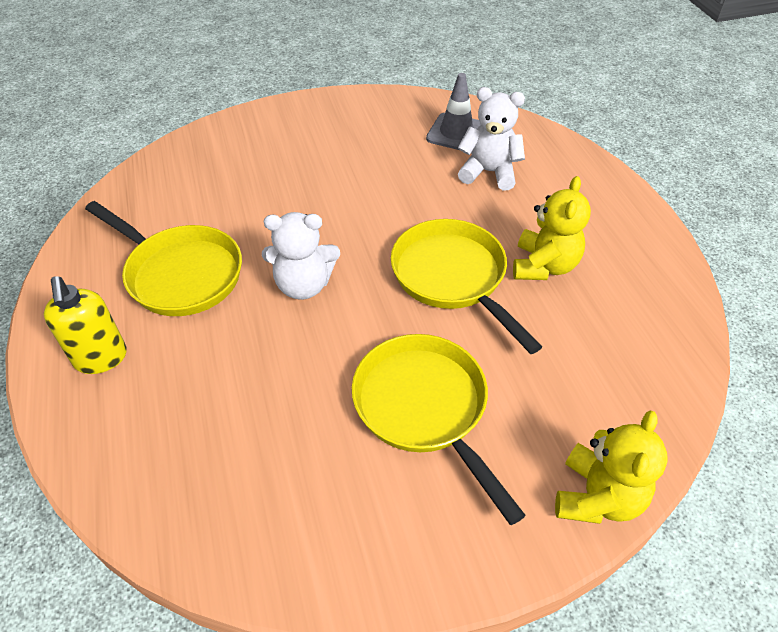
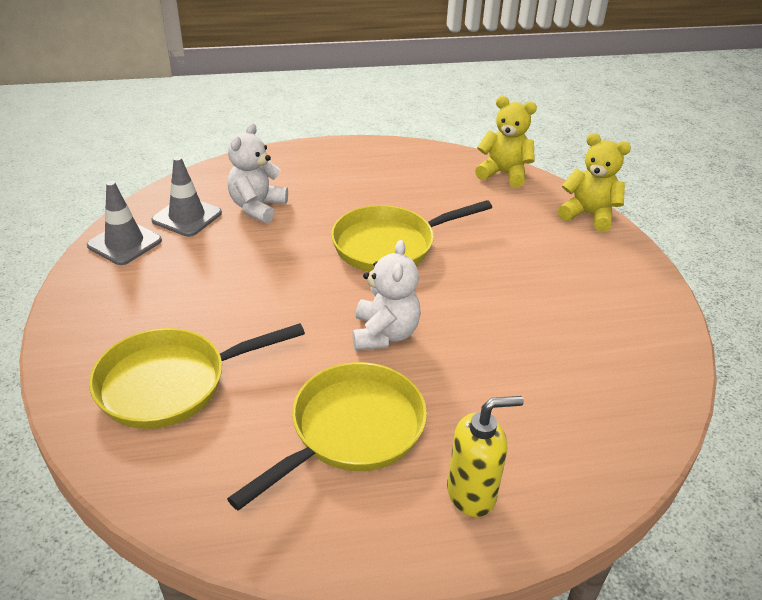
camera: 85 degrees left, 10 degrees down
yellow pan [352,334,526,525] -> yellow pan moved to [89,323,305,429]
yellow teddy bear [513,176,591,280] -> yellow teddy bear moved to [475,96,537,188]
none -> grey traffic cone [87,181,162,265]

